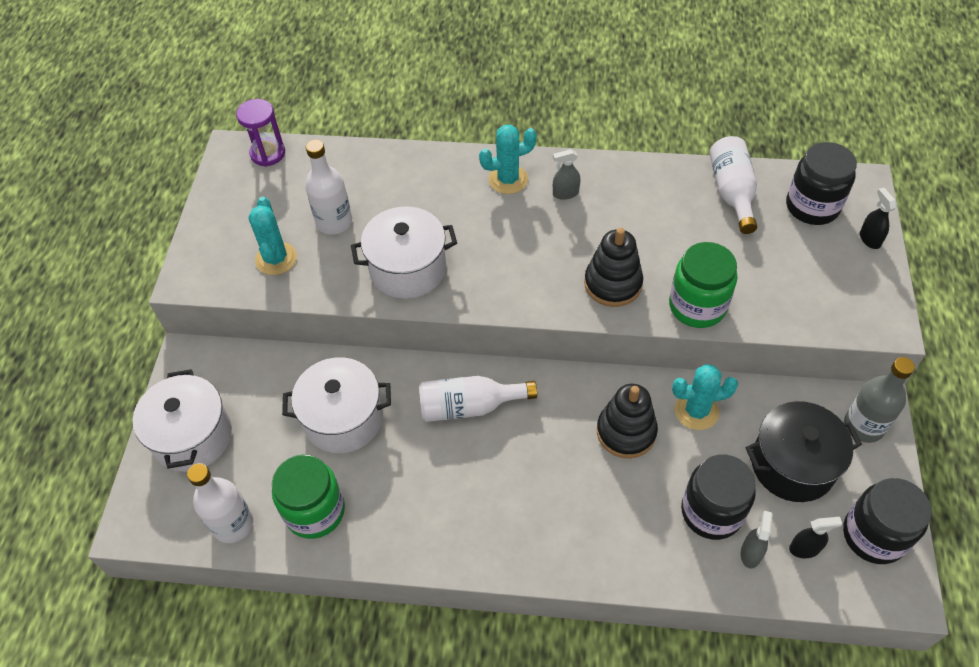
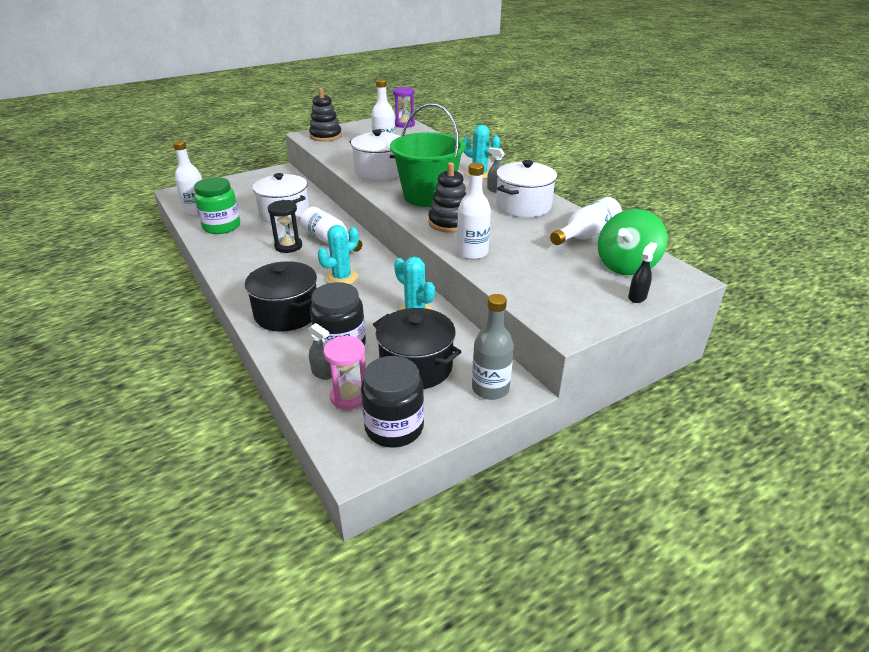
camera: 50 degrees right, 20 degrees down
white pot [133,369,232,472] -> white pot moved to [496,160,557,218]
turquoise cactus [248,197,297,275] -> turquoise cactus moved to [318,225,359,284]
black stacking toy [597,384,658,458] -> black stacking toy moved to [309,88,342,142]
green jar [669,242,737,328] -> white bottle [457,163,491,260]
grey spray bottle [741,511,773,569] -> grey spray bottle turned 60 degrees clockwise [308,323,332,380]
black jar [786,142,857,225] -> green spinning top [598,209,668,275]
black spray bottle [789,517,842,558] -> pink hourglass [323,336,366,410]
none -> black pot [245,261,317,332]
none -> black hourglass [268,200,302,253]
none -> green bucket [390,103,466,207]

